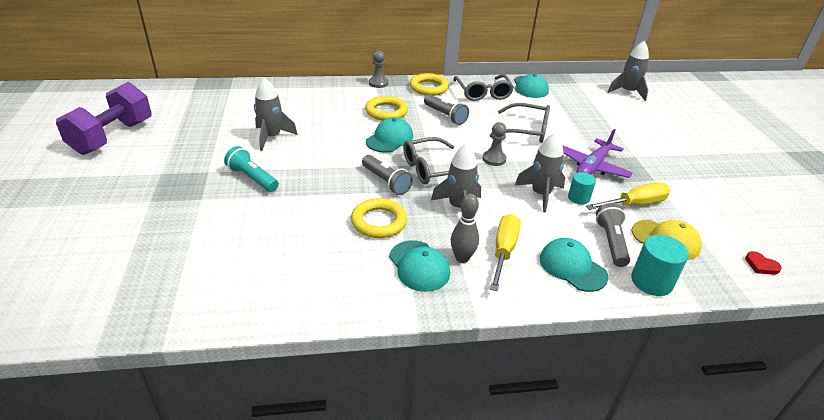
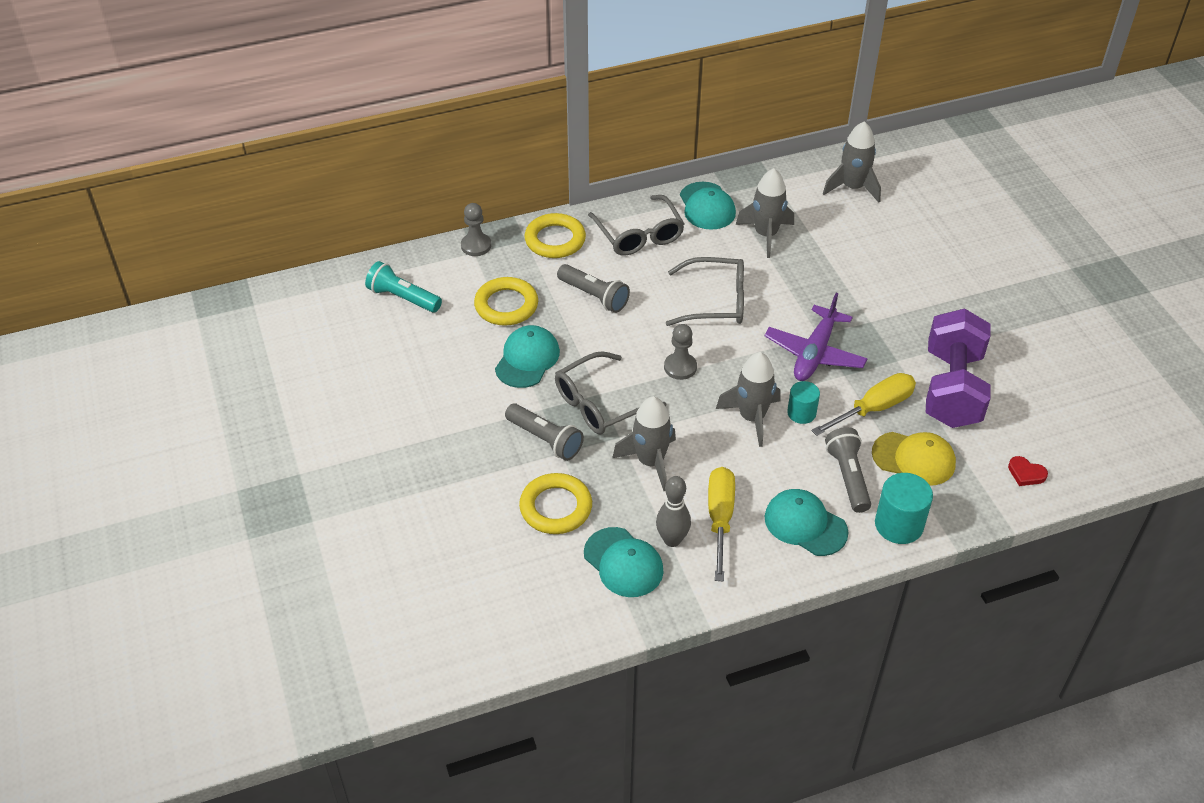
camera: 10 degrees left, 10 degrees up
purple dumbbell [56,82,152,155] -> purple dumbbell moved to [926,308,991,428]
turquoise flashlight [224,146,279,192] -> turquoise flashlight moved to [365,261,442,313]
grey rocket [254,77,298,151] -> grey rocket moved to [736,168,794,258]

